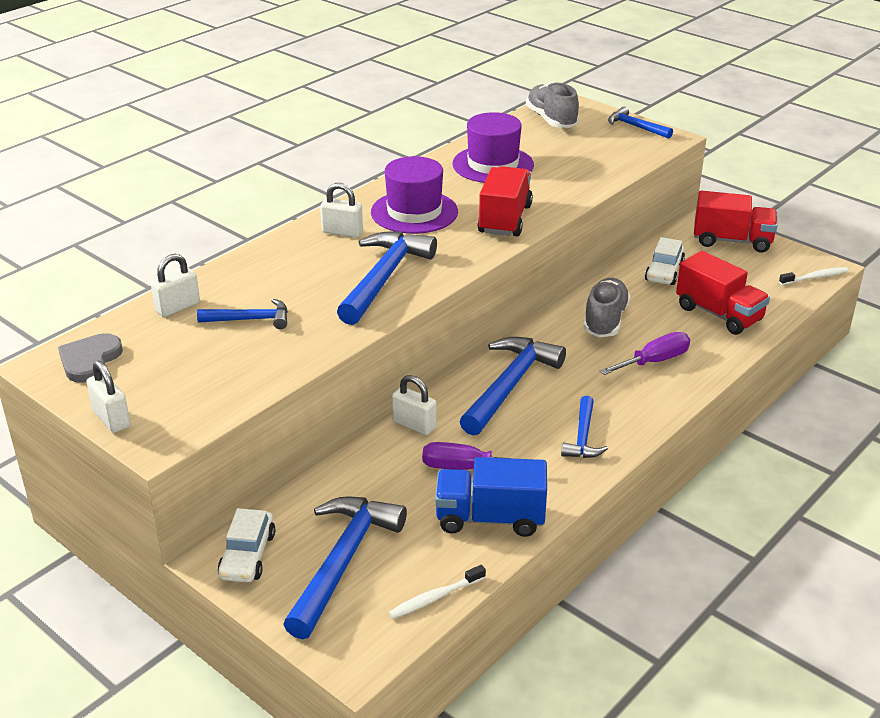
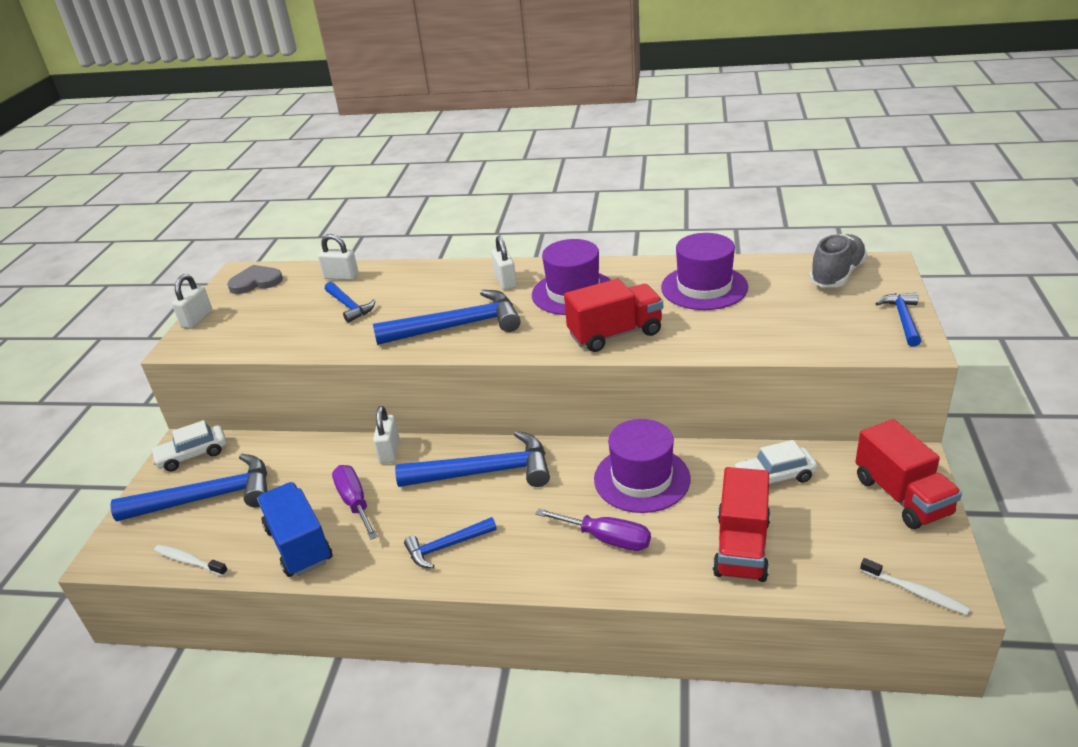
camera: 60 degrees right, 0 degrees up
grey shoe [583,278,630,337] -> purple hat [594,419,691,513]

